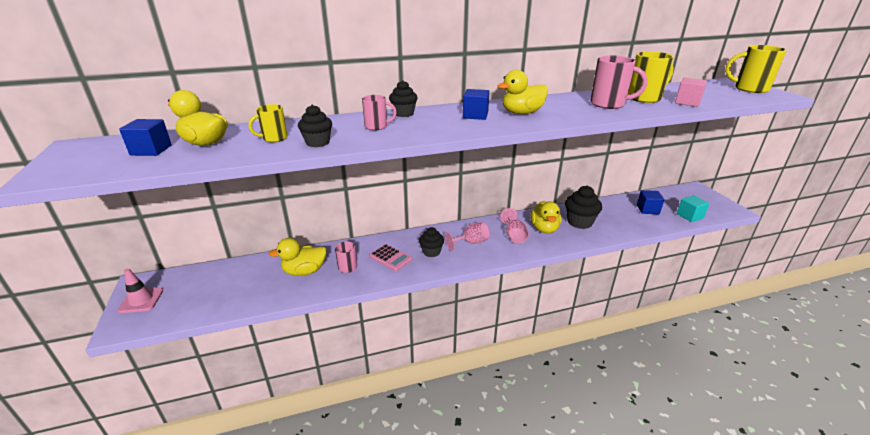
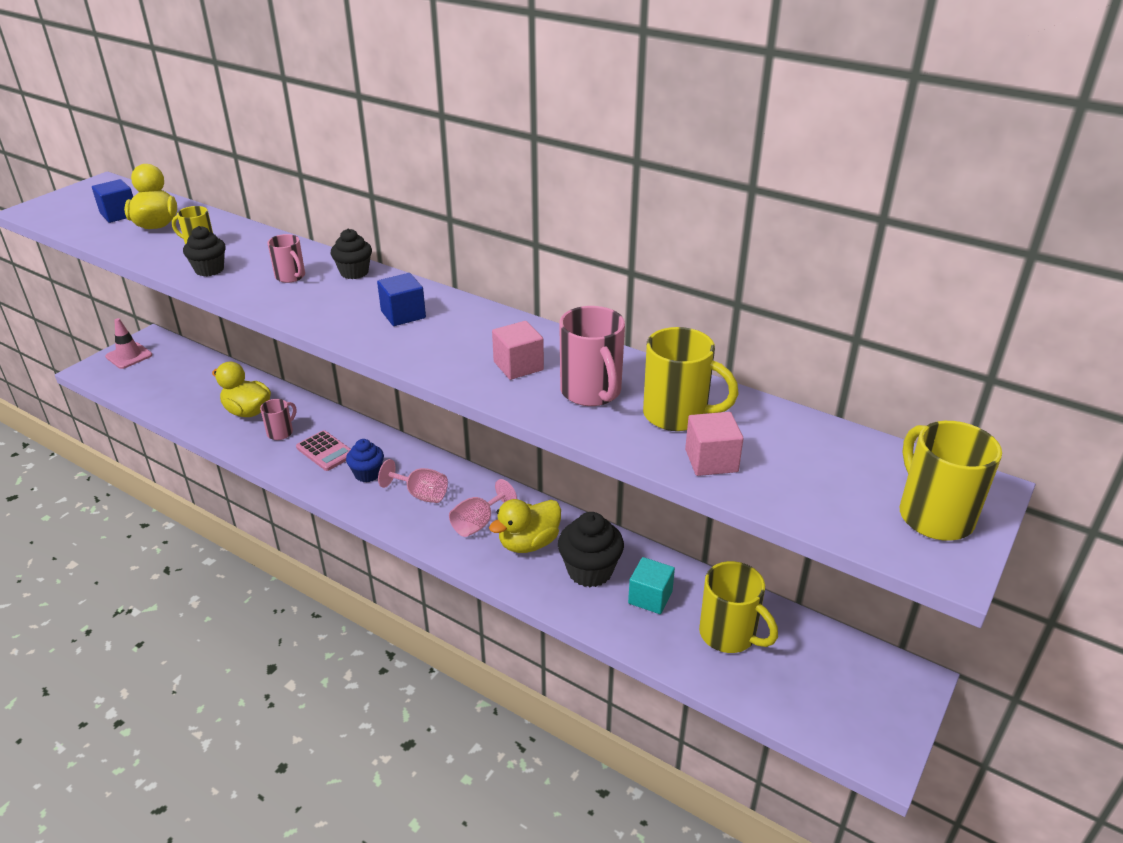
camera: 50 degrees right, 5 degrees up
pink calculator [369,244,412,271] -> pink calculator turned 45 degrees counterclockwise [296,430,351,471]
black cupcake [419,227,444,257] -> blue cupcake [346,439,384,482]
yellow duck [497,70,548,114] -> none
blue cube [637,190,664,214] -> yellow mug [699,561,778,653]
turquoise cube [677,195,709,222] -> turquoise cube moved to [628,557,675,614]
none -> pink cube [492,321,544,380]

